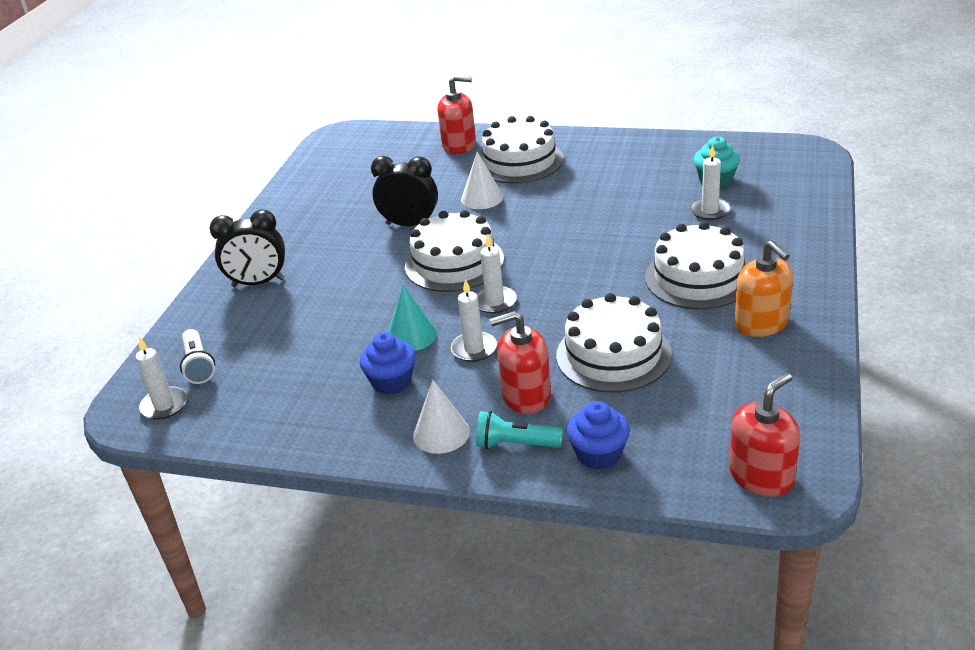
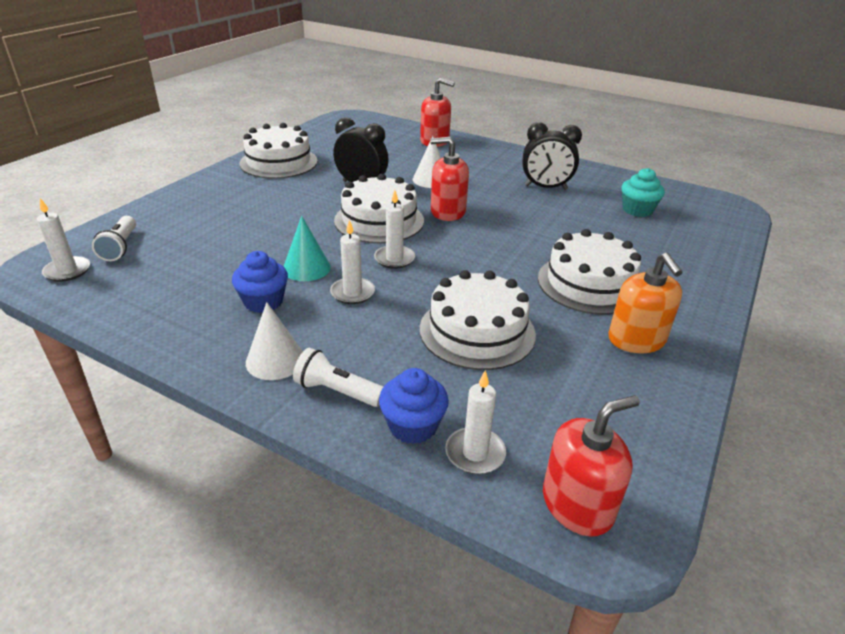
camera: 10 degrees right, 0 degrees up
black clock [210,210,285,287] -> black clock moved to [522,122,582,190]
turquoise flashlight [476,411,563,449] -> white flashlight [293,348,383,407]
white cake [480,116,564,184] -> white cake moved to [240,123,318,179]
red soap dispenser [490,311,551,414] -> red soap dispenser moved to [430,137,469,221]
white candle [690,145,731,220] -> white candle moved to [445,370,506,474]

